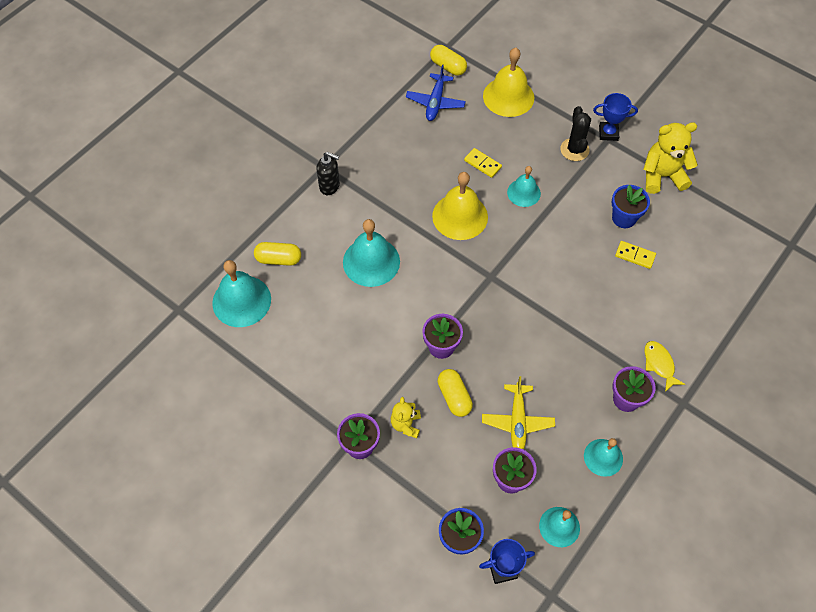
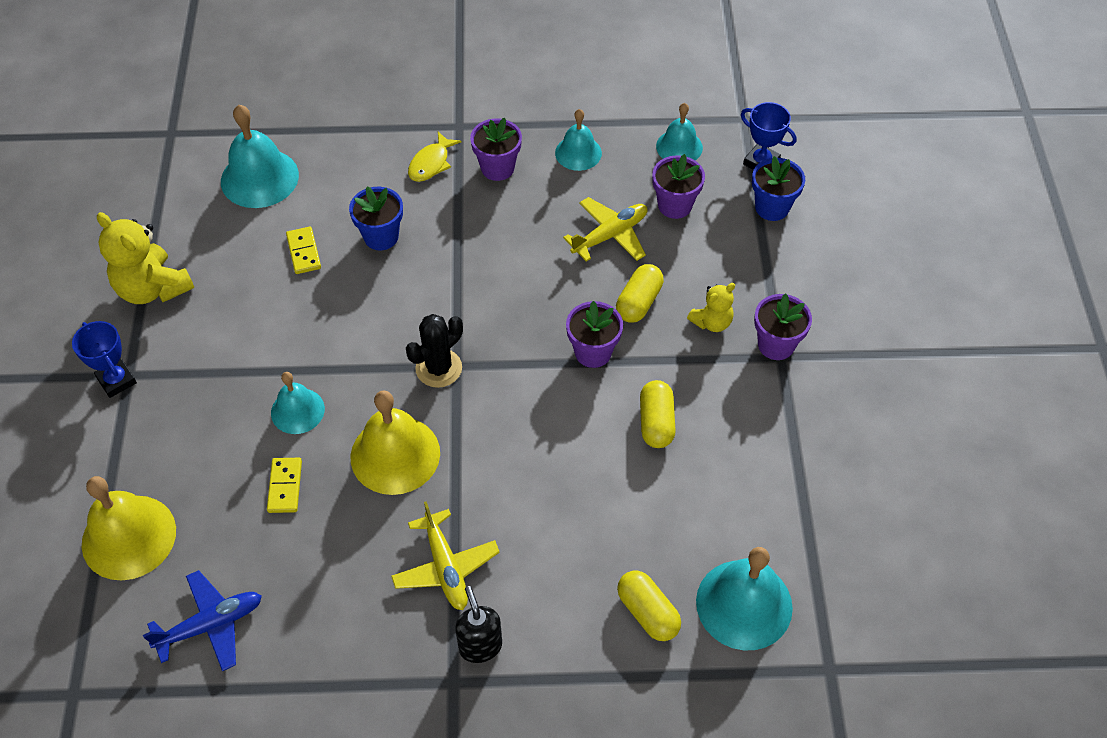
camera: 130 degrees left, 5 degrees down
turquoise bell [343,219,400,287] -> turquoise bell moved to [221,105,299,208]
yellow capsule [430,45,467,76] -> yellow capsule moved to [640,380,676,448]
black cactus [560,106,591,161] -> black cactus moved to [406,314,463,388]
blue flower pot [612,185,650,228] -> blue flower pot moved to [349,186,403,250]
none -> yellow plane [391,501,500,610]

